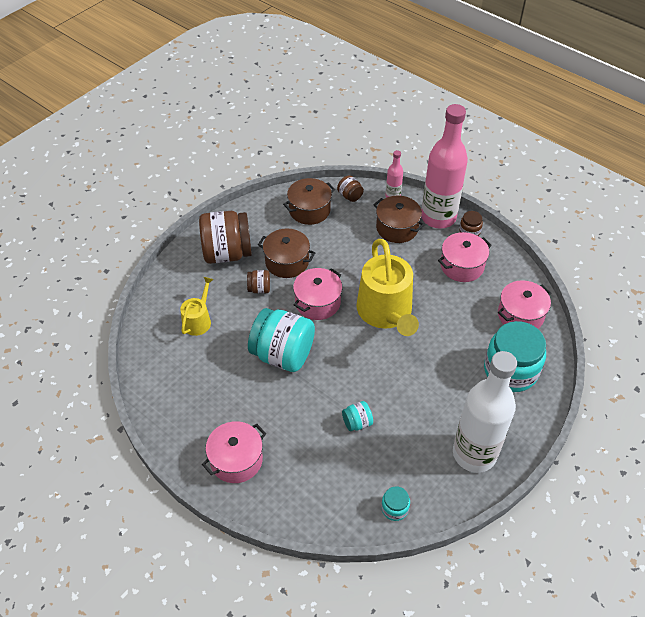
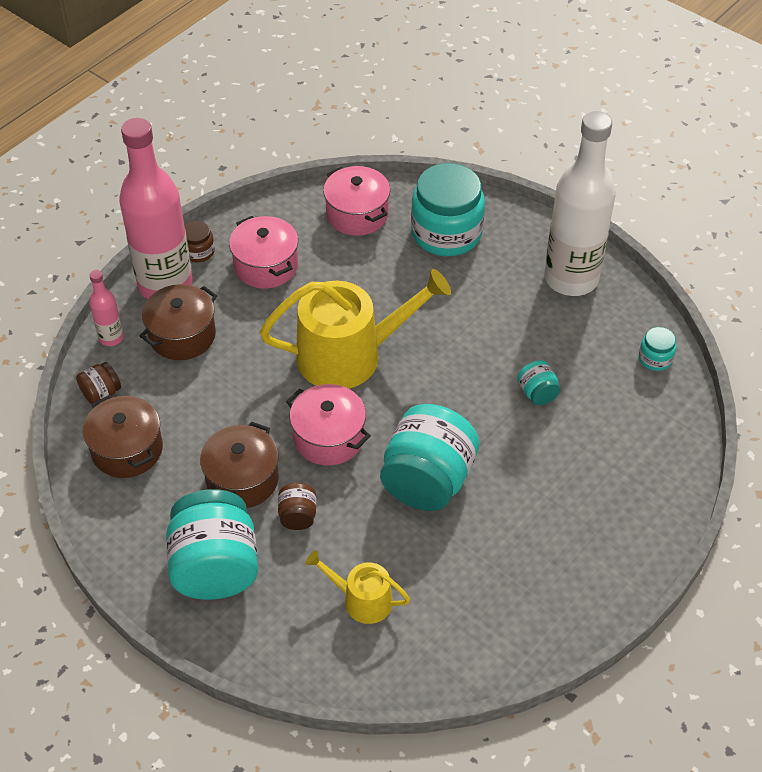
camera: 90 degrees left, 0 degrees up
brown jar [199,211,252,264] -> turquoise jar [166,489,258,600]
pink pot [202,421,266,483] -> none

